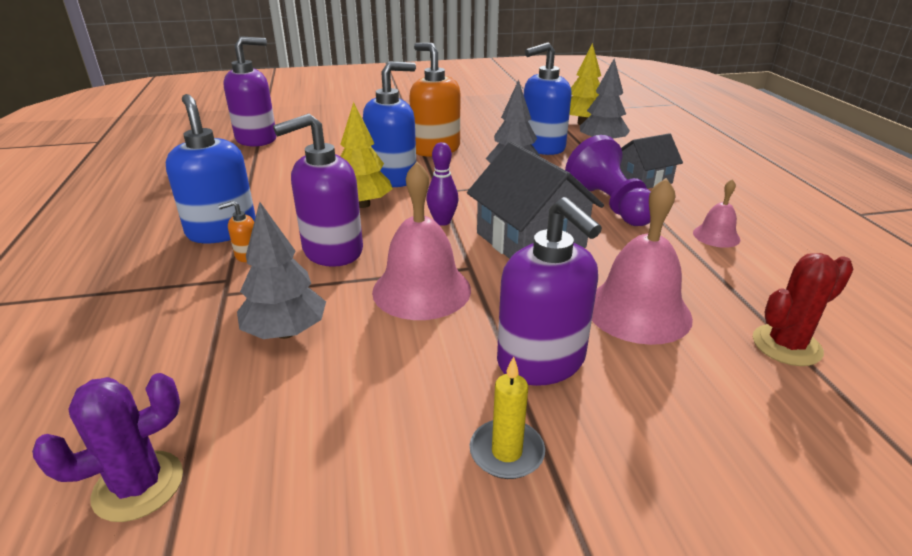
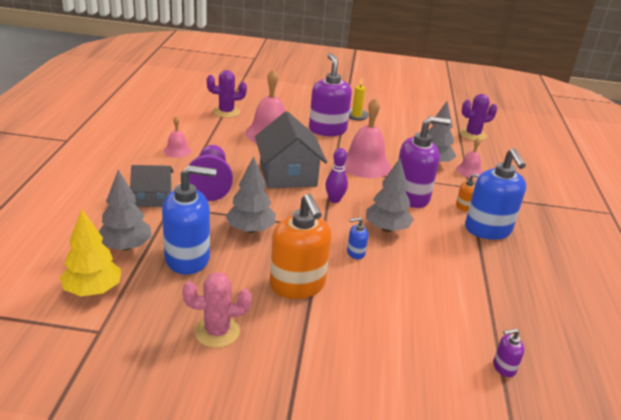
camera: 165 degrees left, 0 degrees up
purple soap dispenser [223,36,277,147] -> purple soap dispenser [493,329,524,377], size x0.43
yellow tree [340,102,393,208] -> grey tree [366,158,414,232]
blue soap dispenser [363,62,416,187] -> blue soap dispenser [347,217,368,259], size x0.43
red cactus [753,253,854,366] -> purple cactus [207,70,247,118]
none -> pink cactus [182,272,252,348]
none -> pink bell [456,138,483,178]

